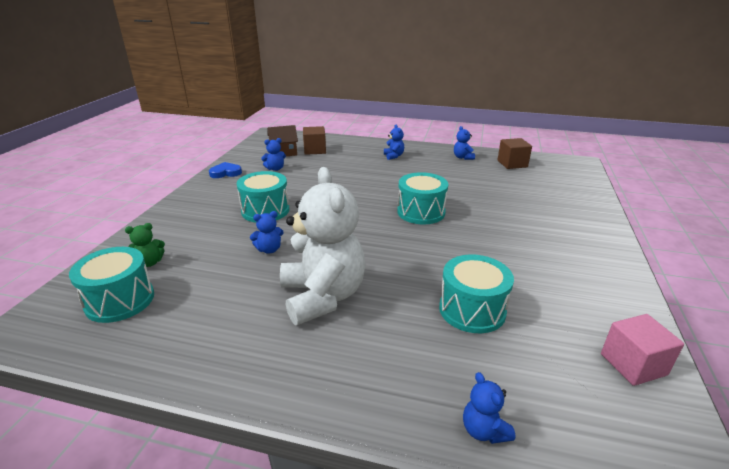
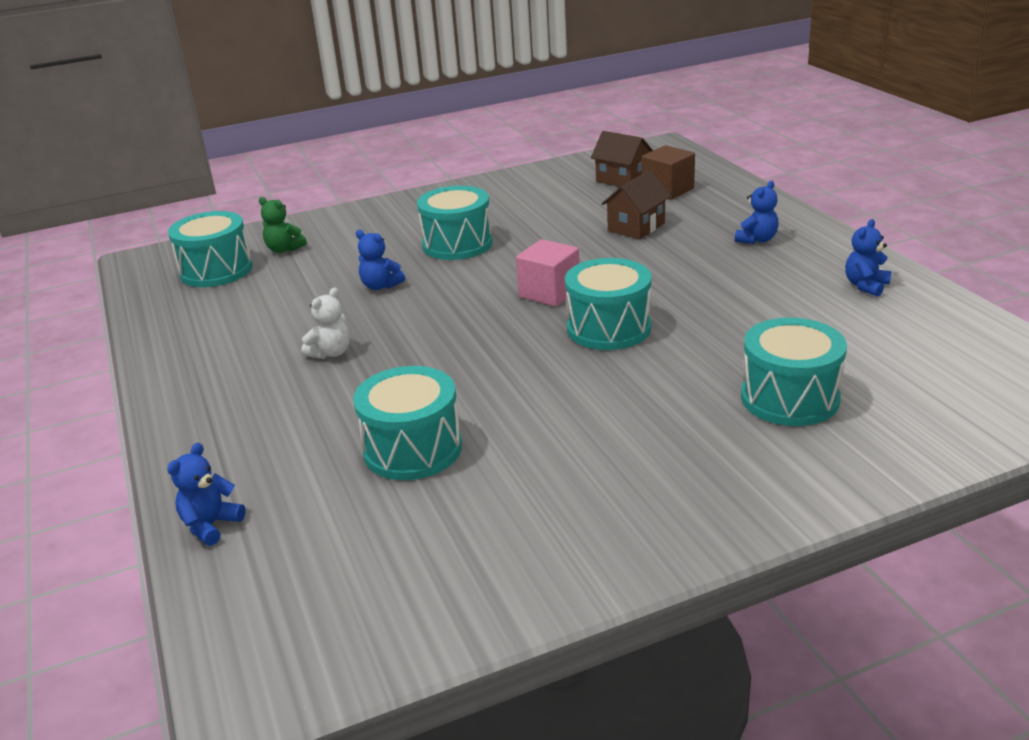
camera: 55 degrees right, 0 degrees up
blue heart [209,162,242,178] -> none
blue teddy bear [261,138,286,171] -> none
white teddy bear [280,167,366,325] -> white teddy bear [301,288,350,359], size x0.40
brown cube [497,138,532,169] -> none
pink cube [601,314,684,386] -> pink cube moved to [516,239,579,306]
none -> brown house [602,170,671,239]
none -> turquoise drum [741,317,847,426]

